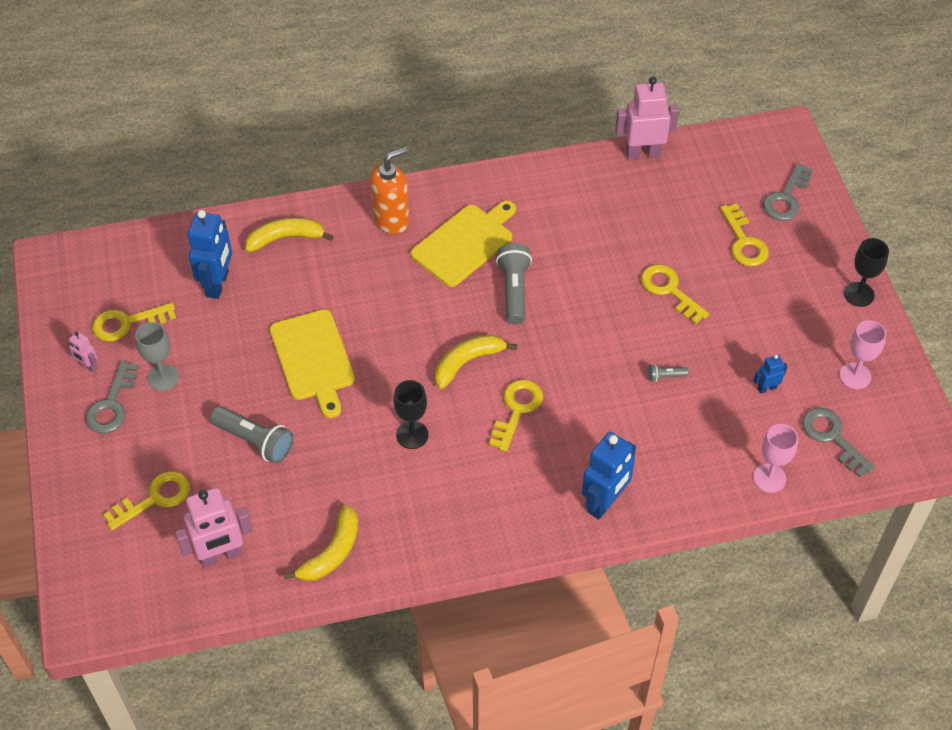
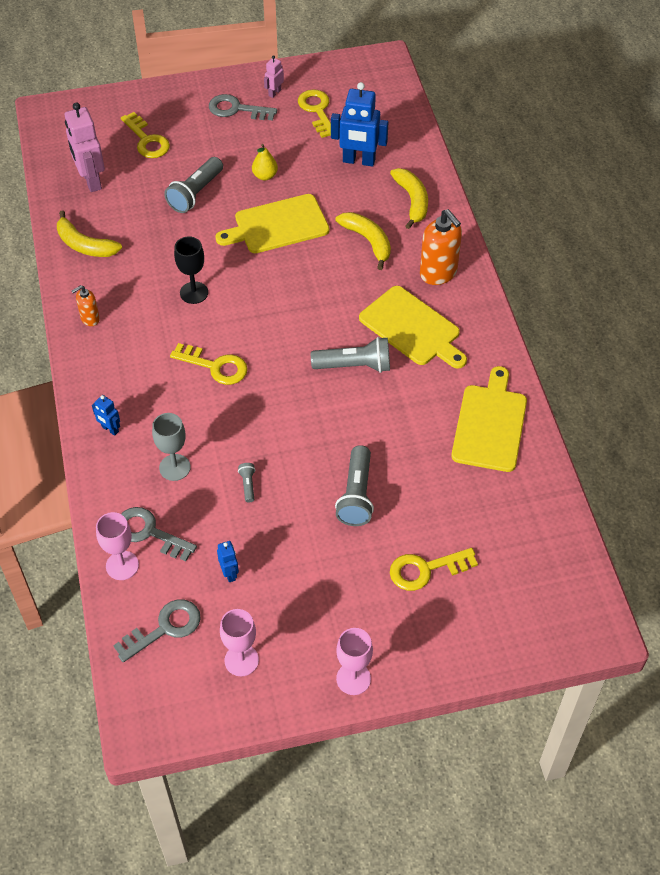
camera: 90 degrees right, 0 degrees up
grey goblet [135,322,179,391] -> grey goblet moved to [152,413,191,481]
yellow banana [435,335,517,389] -> yellow banana moved to [336,212,391,270]
blue robot [582,432,636,519] -> blue robot [92,395,120,436], size x0.49
pink robot [615,77,679,160] -> none
yellow key [641,264,709,324] -> grey flashlight [335,445,374,526]
grey key [763,163,813,221] -> grey key moved to [121,507,197,561]
black goblet [844,238,889,307] -> pink goblet [336,628,373,695]
none -> orange soap dispenser [72,285,100,326]
none -> yellow pear [252,144,278,180]
none -> yellow cutting board [451,366,527,472]

